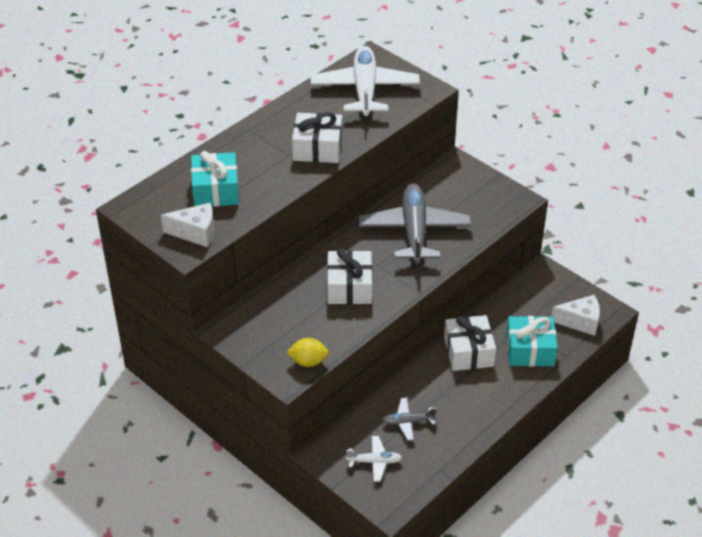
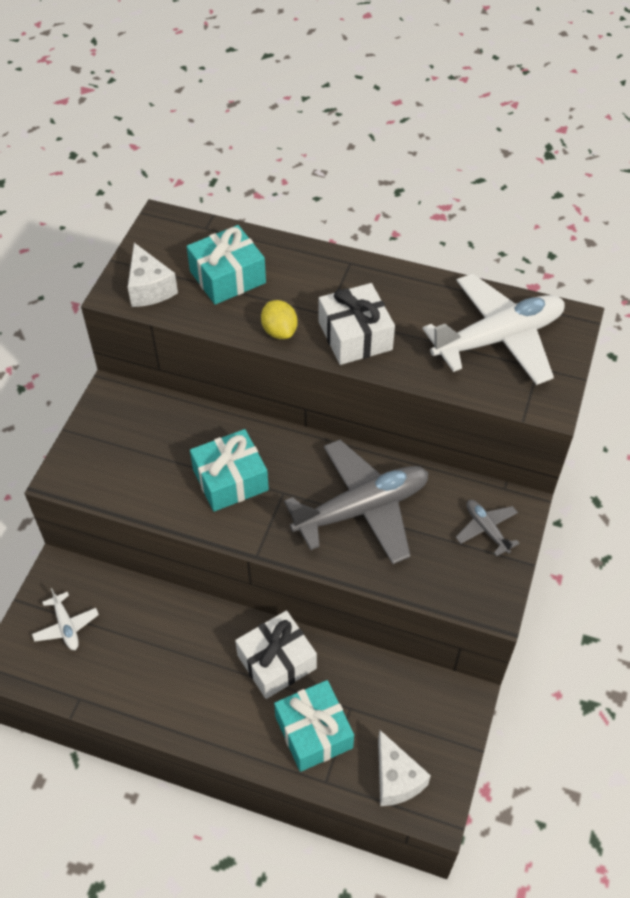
camera: 65 degrees right, 10 degrees up
yellow lemon [287,338,329,367] -> yellow lemon moved to [261,300,298,339]
white gift [327,249,372,304] -> turquoise gift [190,429,269,512]
grey plane [382,397,437,441] -> grey plane moved to [456,500,520,557]

